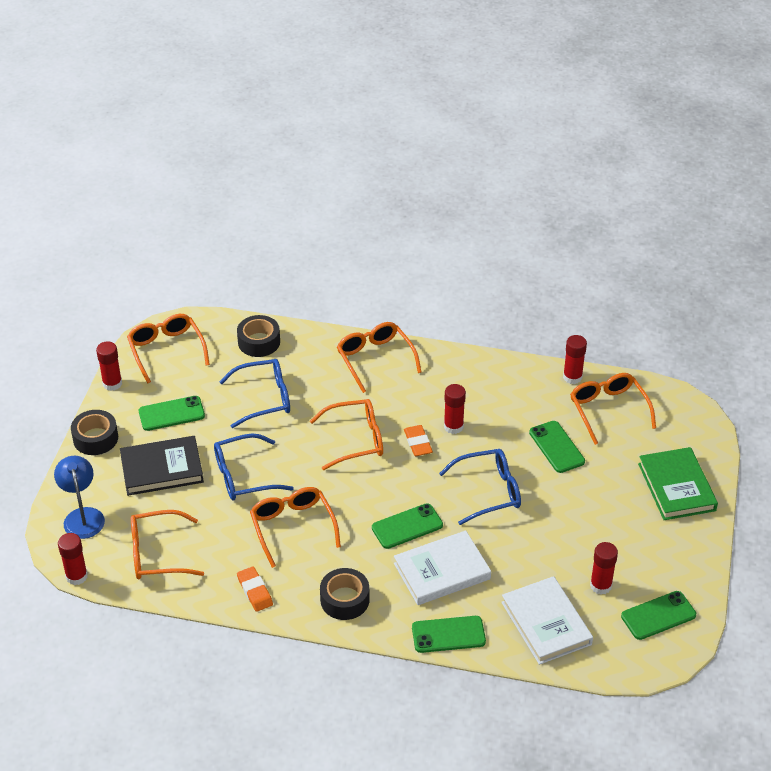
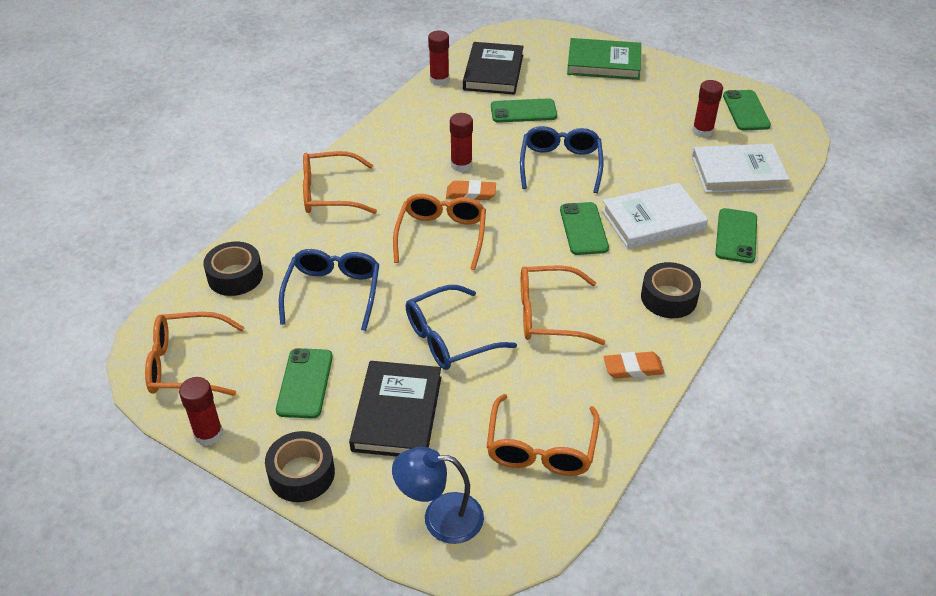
camera: 70 degrees left, 0 degrees up
red glue stick [58,533,88,585] -> none
blue glasses [214,433,294,500] -> blue glasses turned 60 degrees clockwise [406,285,517,370]
white book [394,530,491,605] -> white book turned 75 degrees clockwise [602,183,708,249]
orange glasses [570,373,656,445] -> black book [463,42,524,95]

